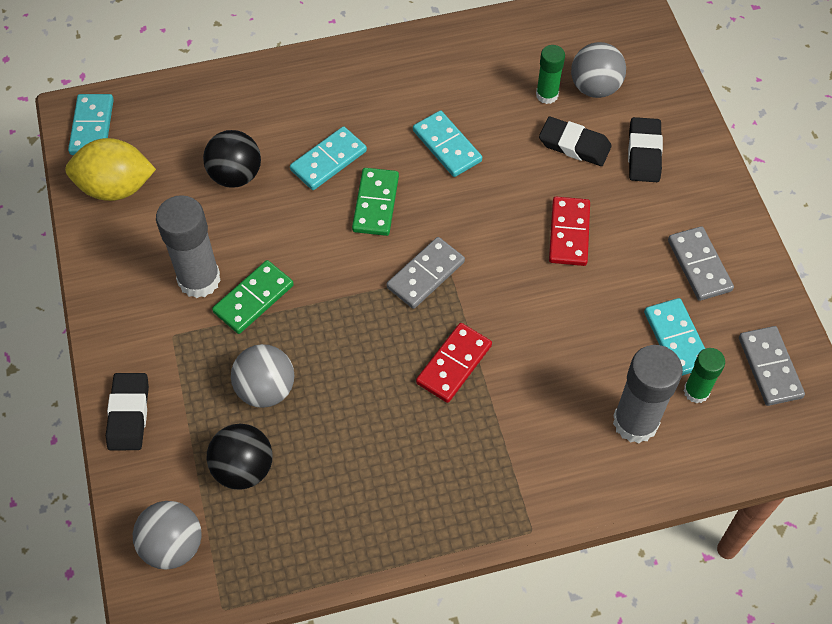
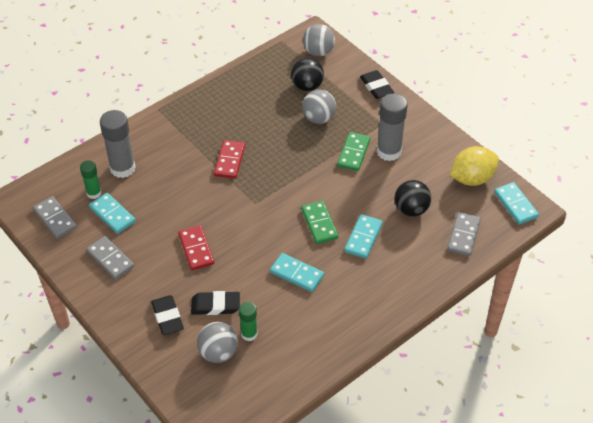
camera: 155 degrees right, 10 degrees down
grey domino [387,237,465,309] -> grey domino moved to [447,212,481,256]

